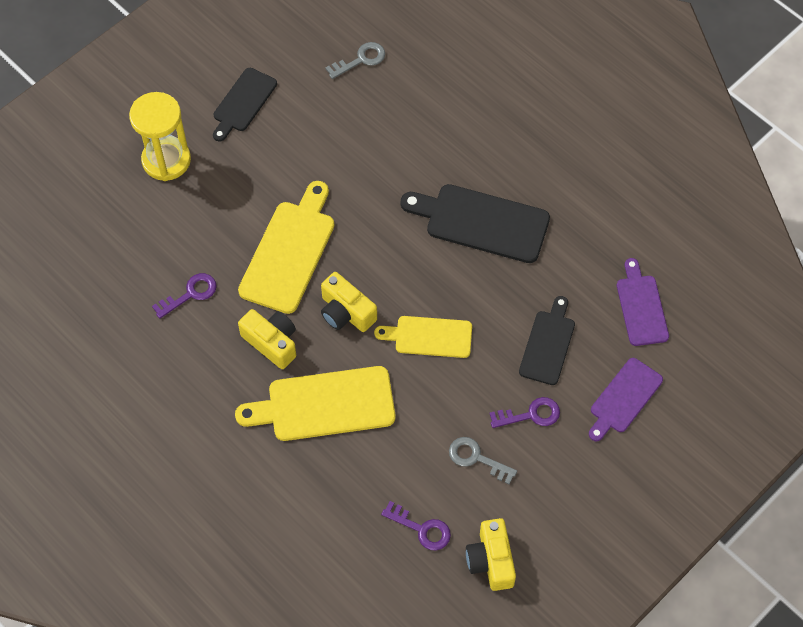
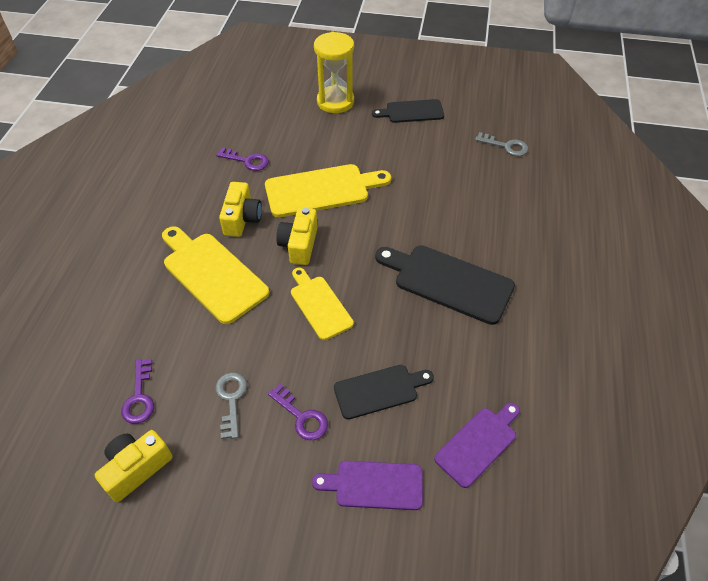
camera: 55 degrees right, 10 degrees down
black cutting board [400,184,550,263] -> black cutting board turned 45 degrees counterclockwise [375,245,515,325]

